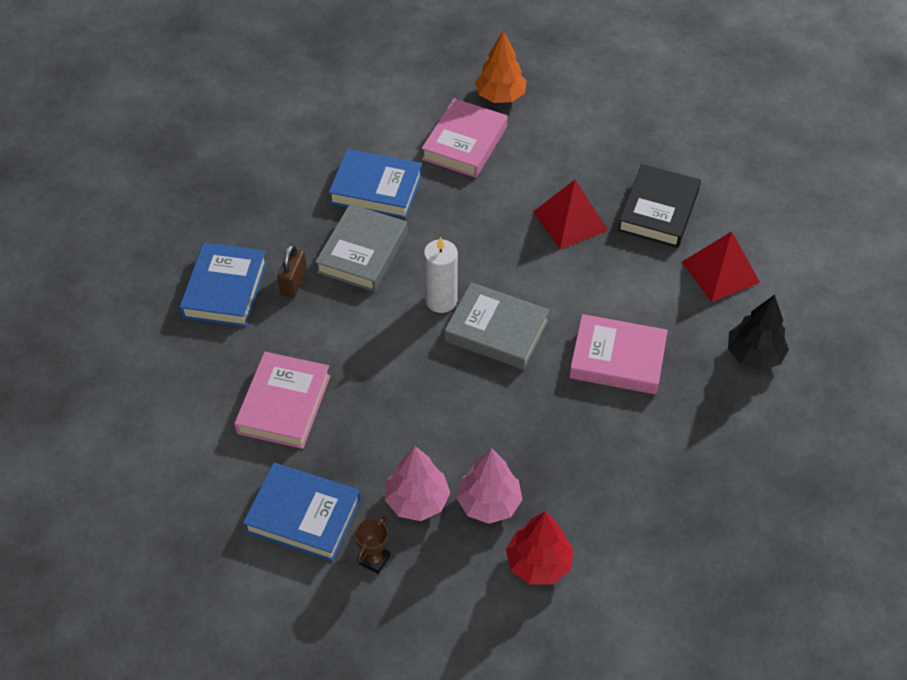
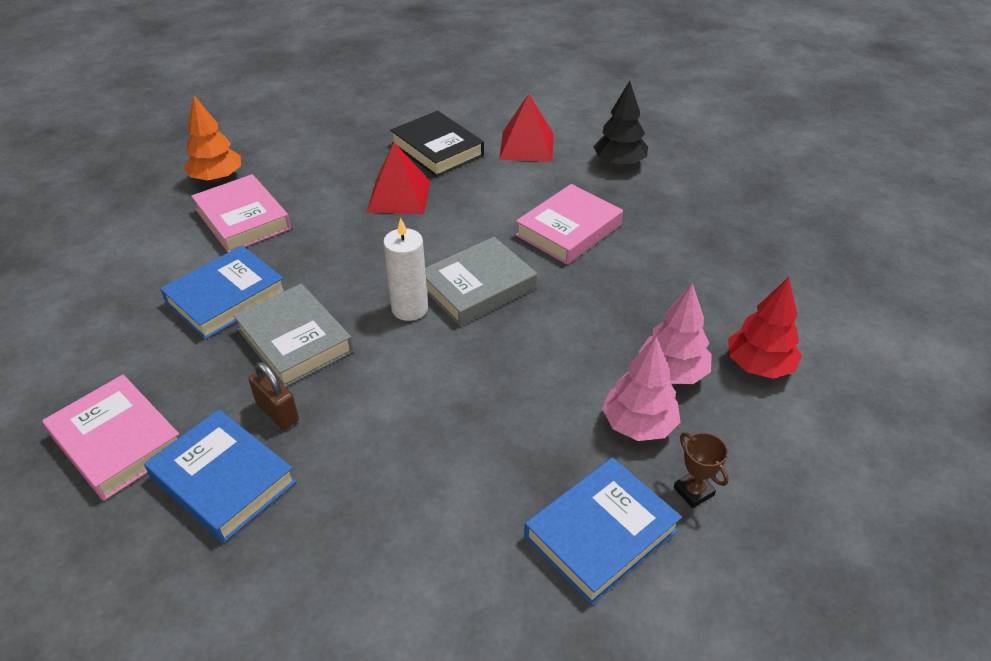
camera: 60 degrees left, 10 degrees down
pink book [234,352,331,449] -> pink book moved to [42,374,179,501]

